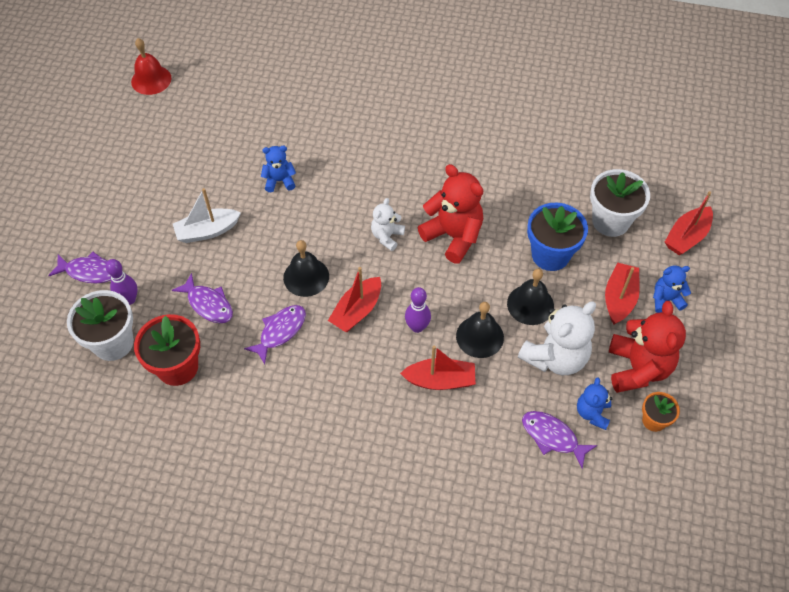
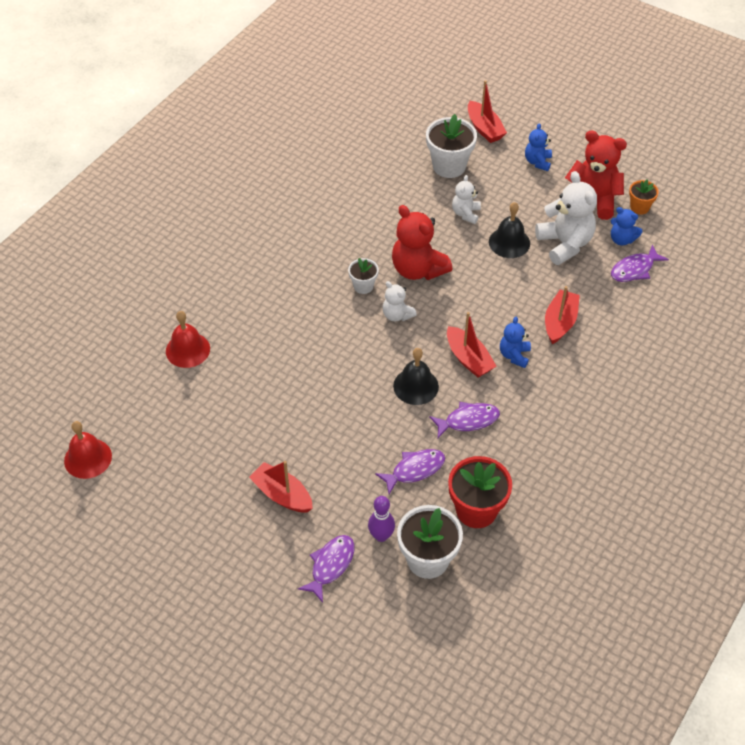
camera: 70 degrees left, 5 degrees down
white boat [173,188,241,243] -> none
purple fish [244,305,306,364] -> purple fish turned 105 degrees clockwise [429,402,500,438]
blue teddy bear [261,146,296,192] -> blue teddy bear moved to [500,317,531,368]
purple bowling pin [405,287,431,333] -> none
red teddy bear [418,164,483,263] -> red teddy bear turned 105 degrees counterclockwise [392,205,453,280]
black bell [456,302,504,358] -> none
blue flower pot [527,203,588,271] -> white teddy bear [452,175,481,224]
red boat [605,262,640,324] -> red boat moved to [249,461,313,512]
none -> red bell [166,311,210,368]
none -> white flower pot [348,258,379,294]

